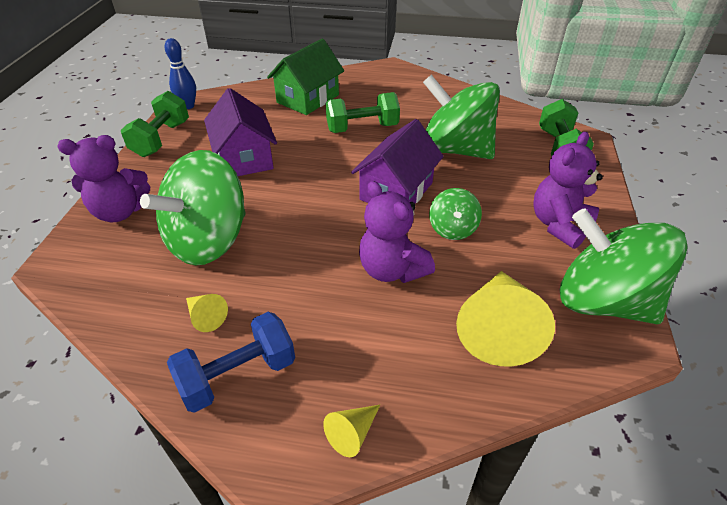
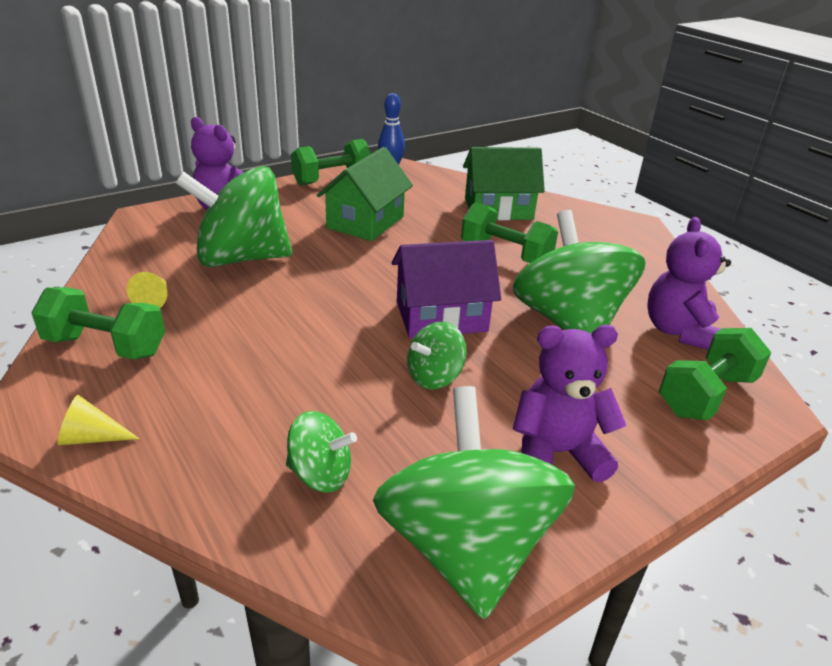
camera: 45 degrees right, 10 degrees down
blue dumbbell [167,312,295,413] -> green dumbbell [31,287,165,360]
purple house [204,88,277,176] -> green house [317,147,413,241]
purple teddy bear [359,181,435,283] -> purple teddy bear moved to [647,217,731,350]
yellow cone [456,271,555,366] -> green spinning top [286,411,357,492]

